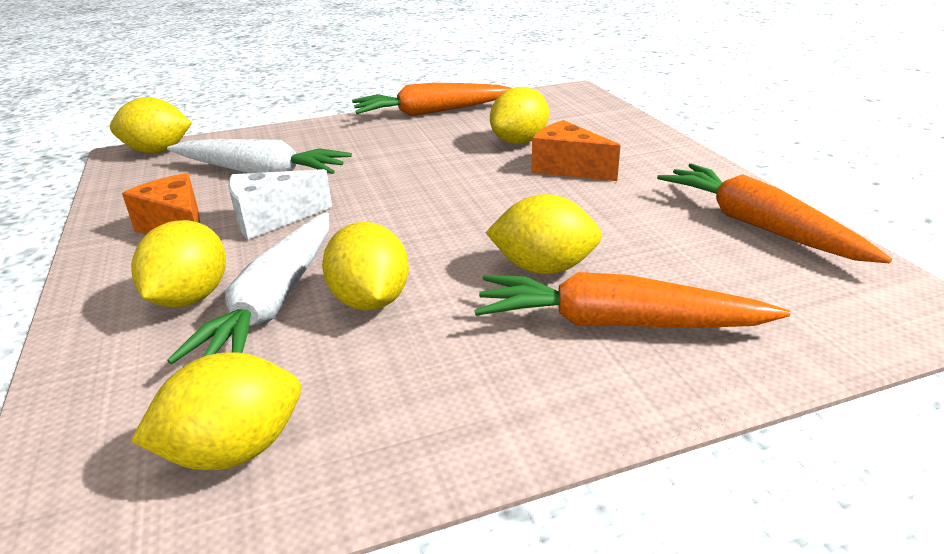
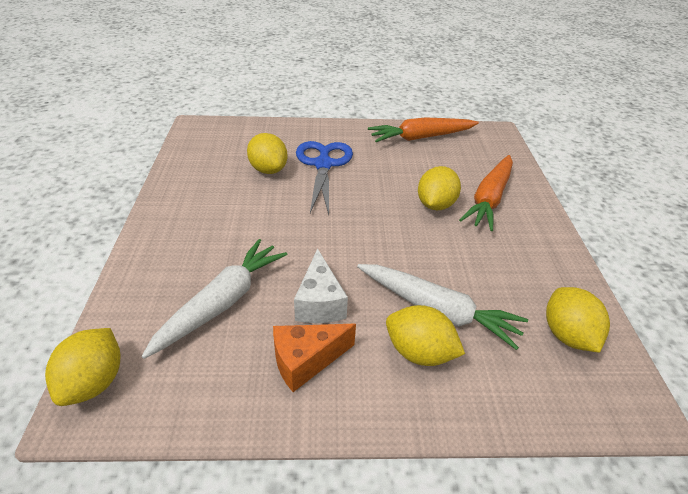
camera: 75 degrees left, 10 degrees up
yellow lemon [322,222,409,311] -> none
orange carrot [352,83,511,116] -> none
orange cheese [532,120,620,181] -> blue scissors [296,141,353,215]

